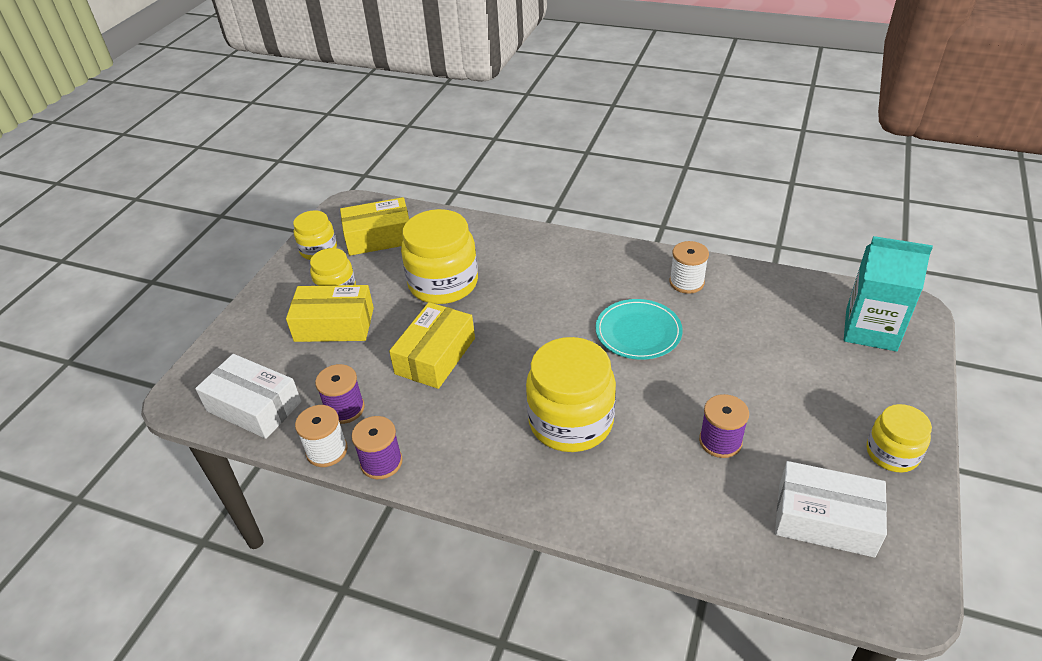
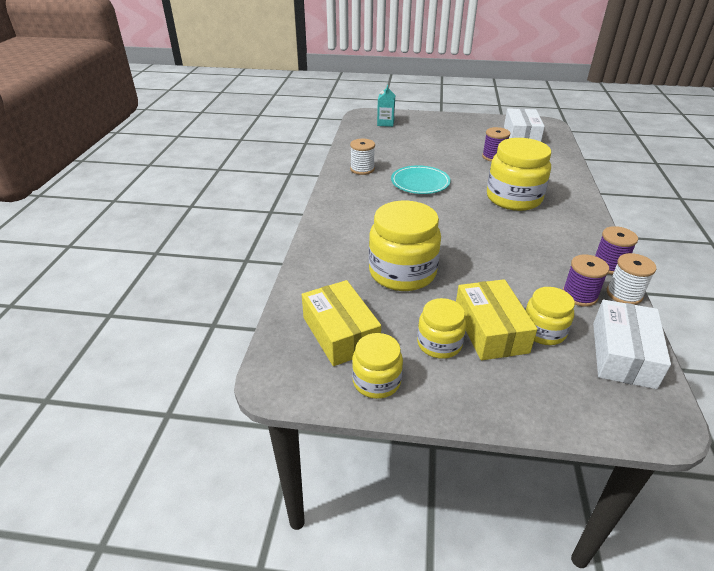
camera: 105 degrees left, 5 degrees down
yellow box [389,302,475,389] -> none
turquoise carton [844,236,933,351] -> turquoise carton [377,85,395,127], size x0.58
yellow jar [867,404,932,473] -> yellow jar moved to [525,287,575,345]

